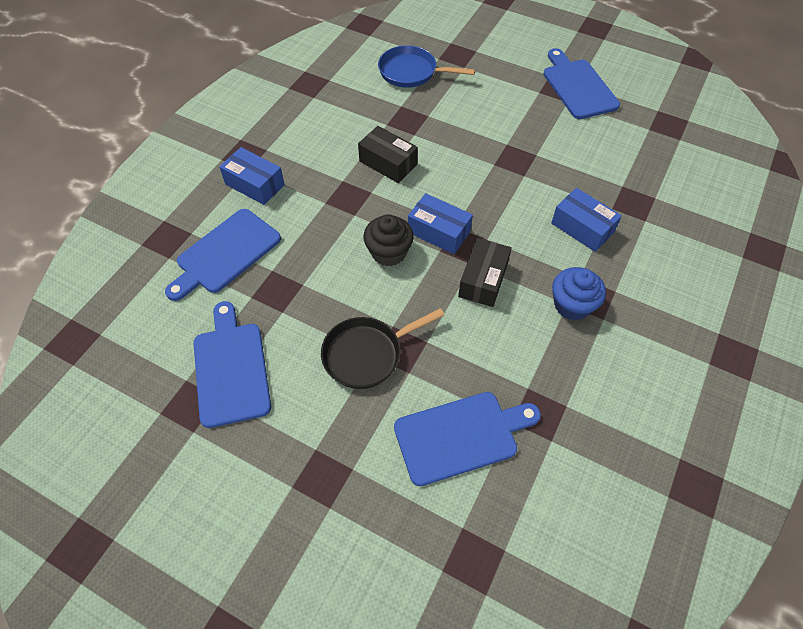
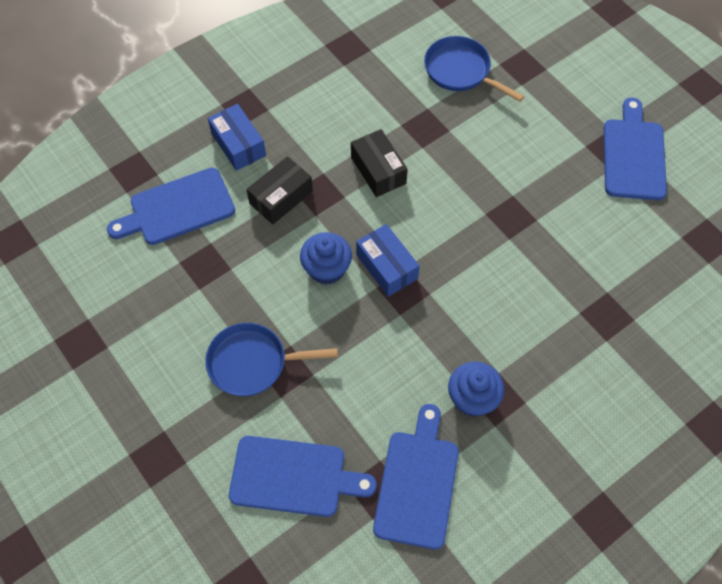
camera: 25 degrees right, 5 degrees up
blue cutting board [194,301,271,428] -> blue cutting board moved to [373,404,459,550]
black pan [321,308,444,389] -> blue pan [205,323,338,396]
black cupcake [364,214,414,266] -> blue cupcake [300,232,352,285]
black box [458,238,512,307] -> black box moved to [246,156,313,224]
blue box [551,188,622,252] -> none

